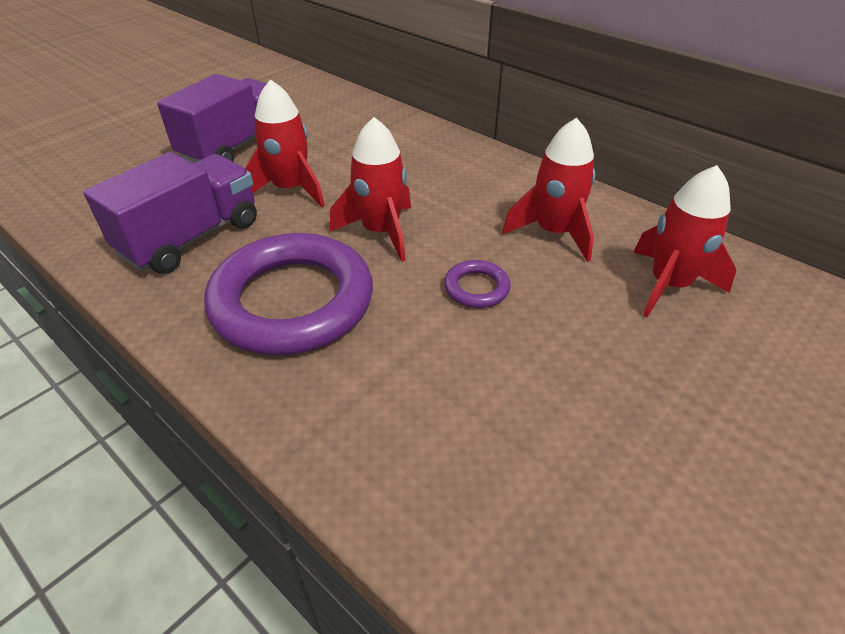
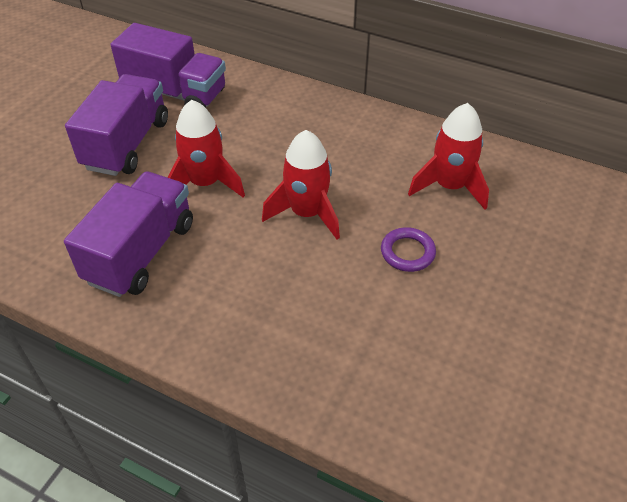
camera: 15 degrees left, 5 degrees up
purple ring [204,233,373,355] -> none
red rocket [633,165,736,317] -> none
none -> purple truck [111,23,226,108]

